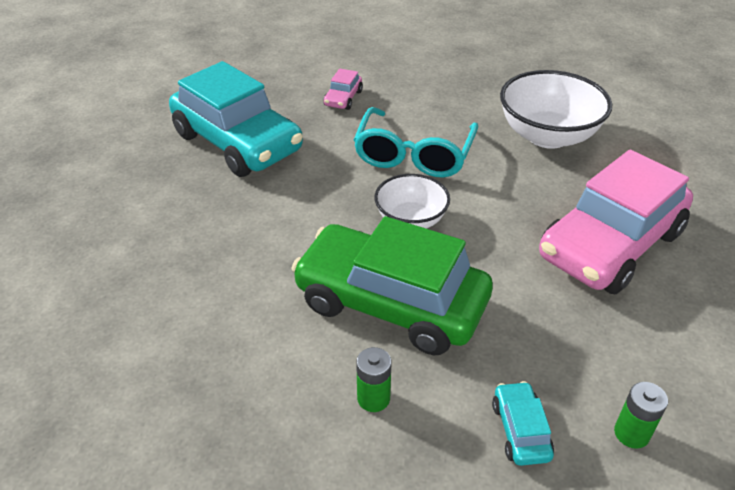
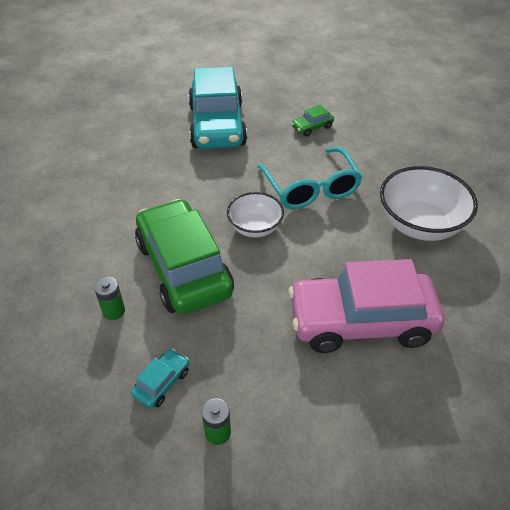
camera: 40 degrees right, 5 degrees up
pink car [323,69,363,110] -> green car [291,105,334,137]
turquoise glasses [354,107,478,177] -> turquoise glasses turned 75 degrees counterclockwise [257,147,363,209]

